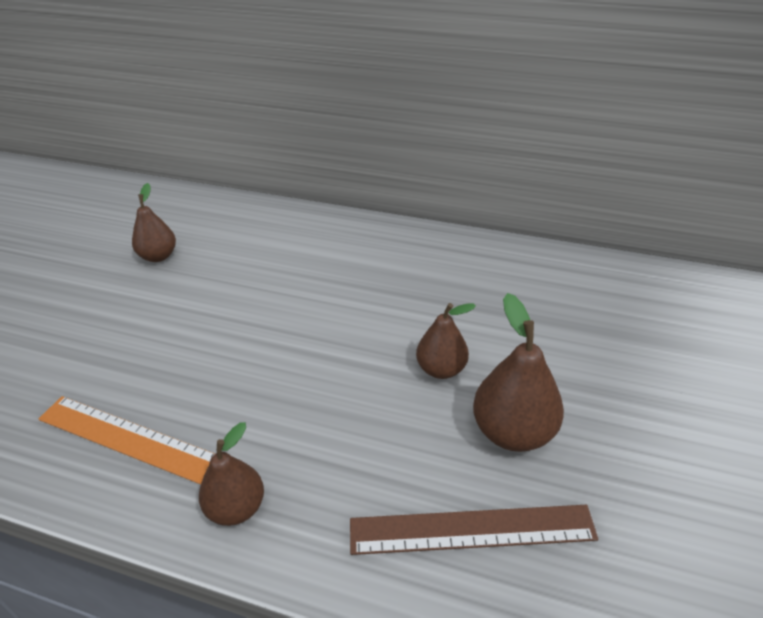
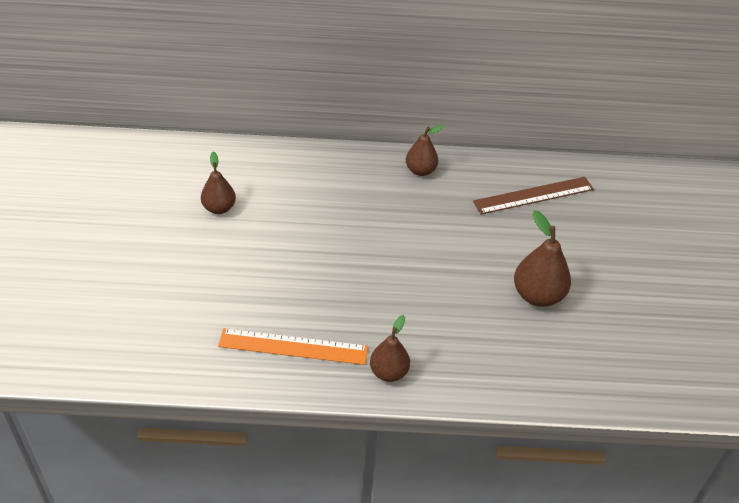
camera: 20 degrees left, 5 degrees up
brown ruler [350,505,599,555] -> brown ruler moved to [473,177,594,214]
brown pear [416,303,476,379] -> brown pear moved to [406,125,444,176]

